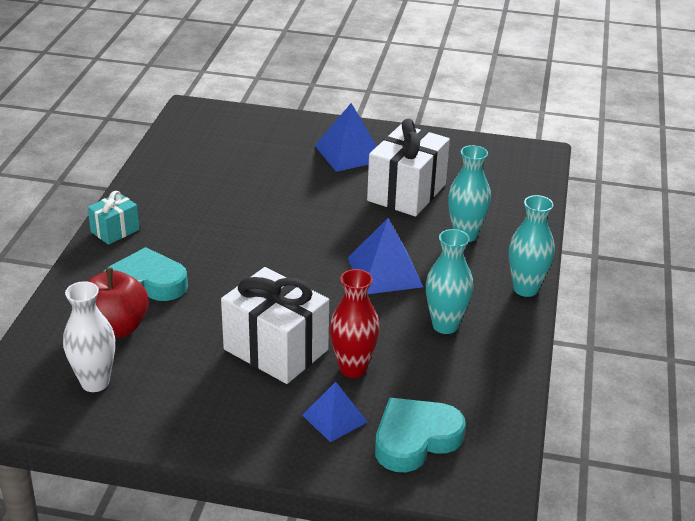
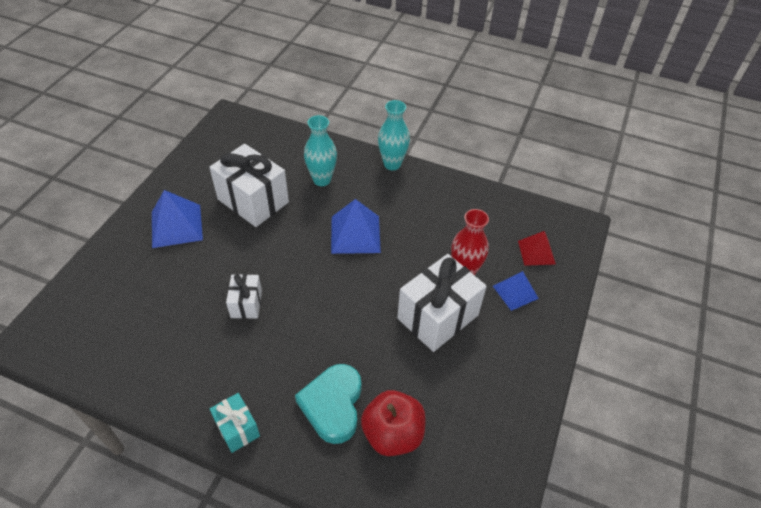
camera: 80 degrees left, 15 degrees up
white vase [63,281,115,392] -> none
turquoise heart [375,398,466,472] -> red pyramid [518,231,556,266]
turquoise vase [426,229,473,334] -> none
none -> white gift [226,274,262,319]

